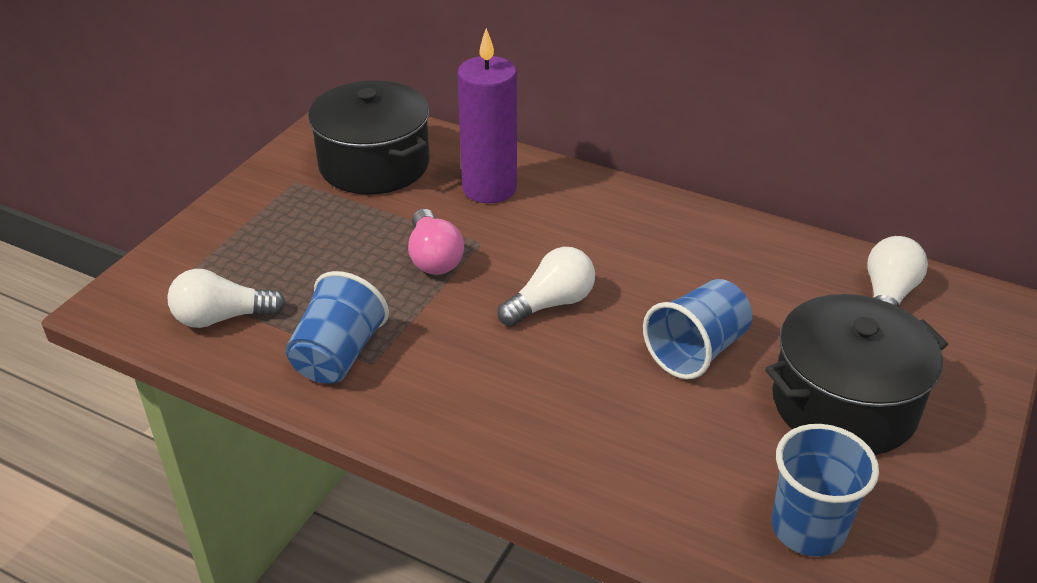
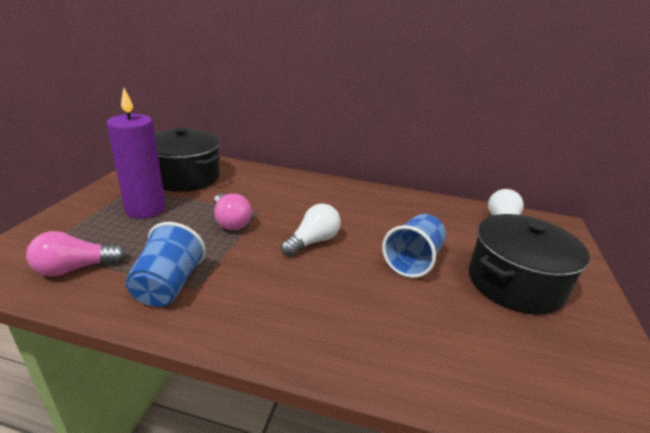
camera: 15 degrees left, 10 degrees down
white light bulb [167,269,286,328] -> pink light bulb [26,231,126,276]
purple candle [457,28,517,203] -> purple candle moved to [106,87,165,218]
blue cup [772,424,879,556] -> none

